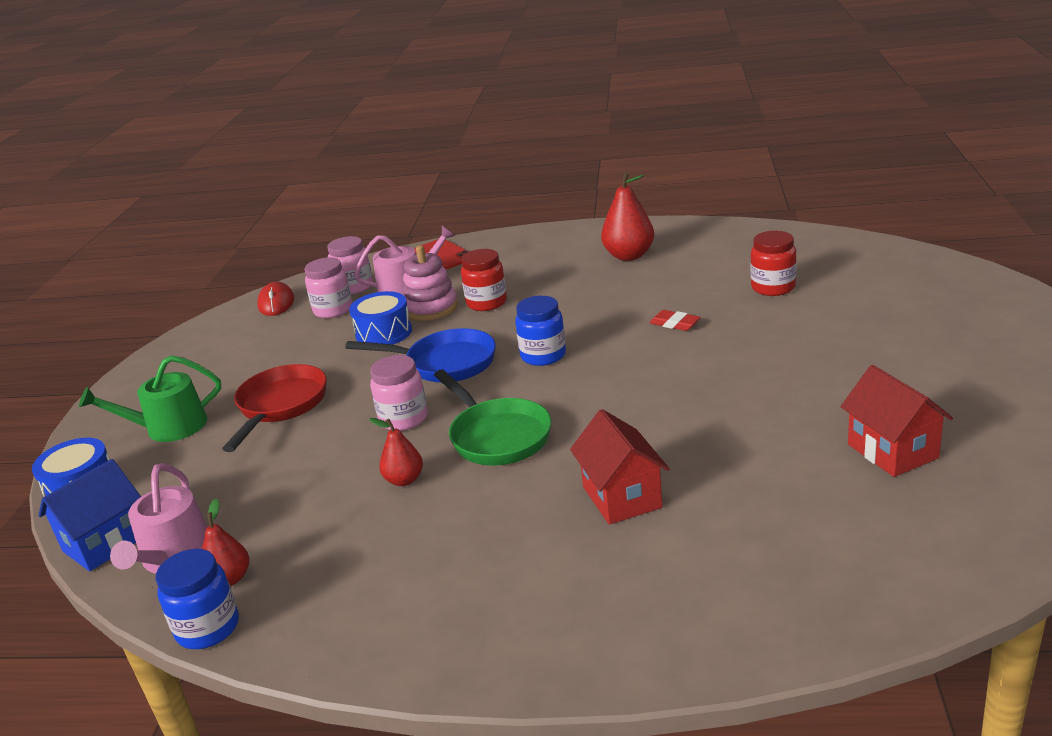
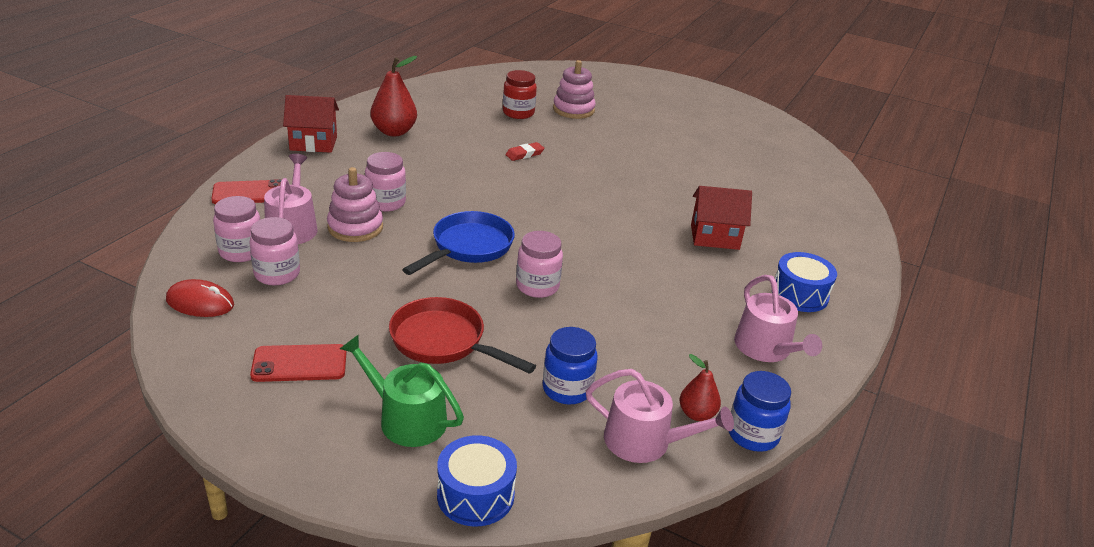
camera: 75 degrees left, 5 degrees up
blue house [38,459,141,571] -> none
green watering can [79,355,221,442] -> green watering can turned 120 degrees clockwise [340,334,464,447]
blue drum [349,291,412,344] -> blue drum moved to [775,252,837,312]
red pear [369,418,423,486] -> none
green pan [434,369,551,466] -> none
red jar [461,249,507,311] -> pink jar [365,152,406,212]
blue jar [515,296,566,366] -> blue jar moved to [543,327,598,404]
red house [841,365,953,477] -> red house moved to [283,95,339,153]
none -> red phone [250,344,347,382]
none -> pink stacking toy [553,60,596,119]
none -> pink watering can [734,275,822,362]

